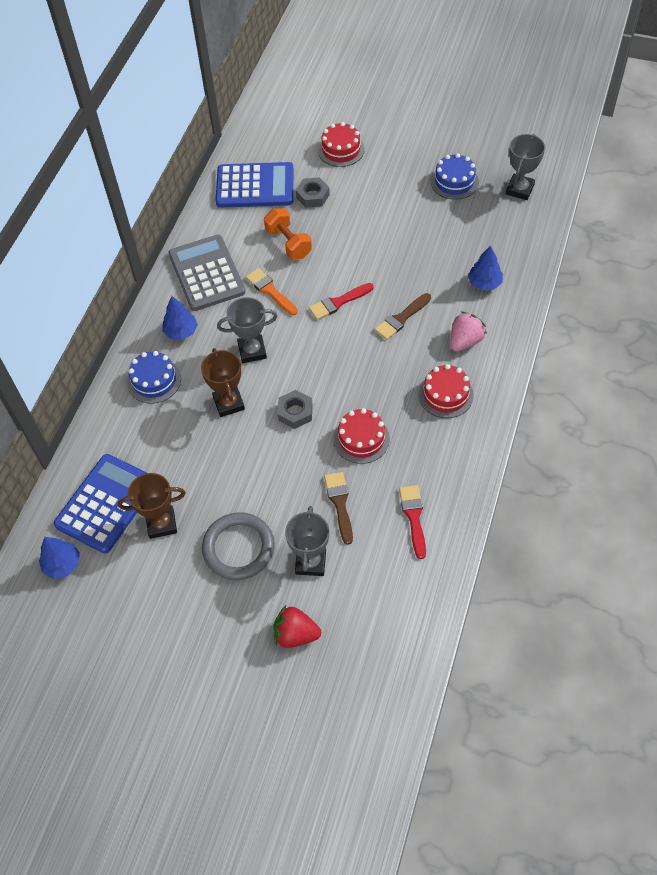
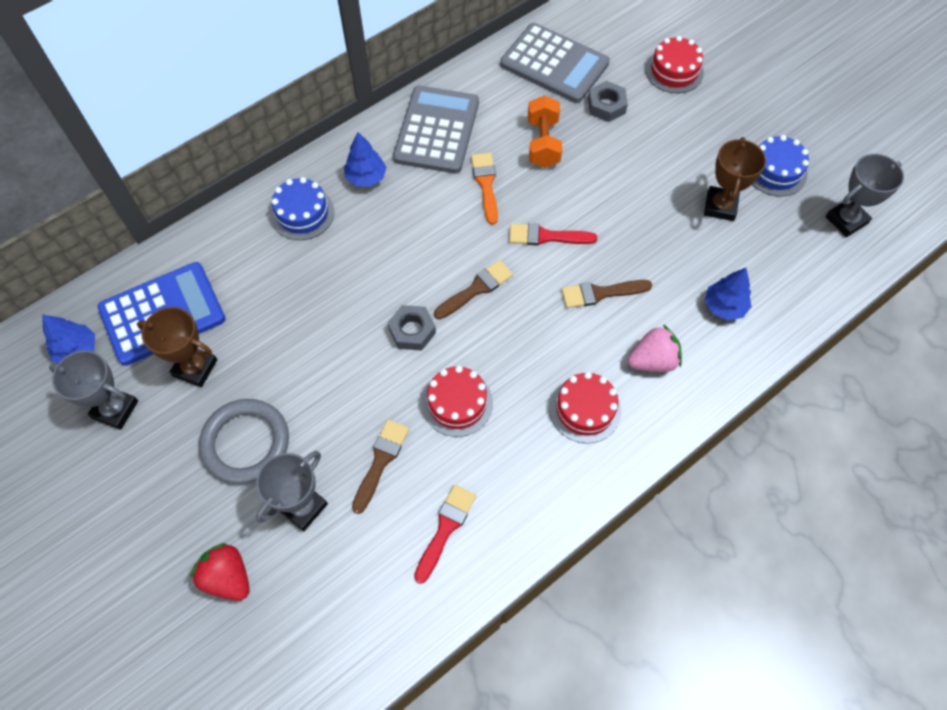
camera: 30 degrees right, 5 degrees up
brown trophy [201,348,245,417] -> brown trophy moved to [704,137,766,221]
blue calculator [215,162,293,208] -> grey calculator [500,23,610,103]
grey trophy [217,297,277,363] -> grey trophy moved to [49,350,138,430]
none -> brown brush [434,260,513,319]

